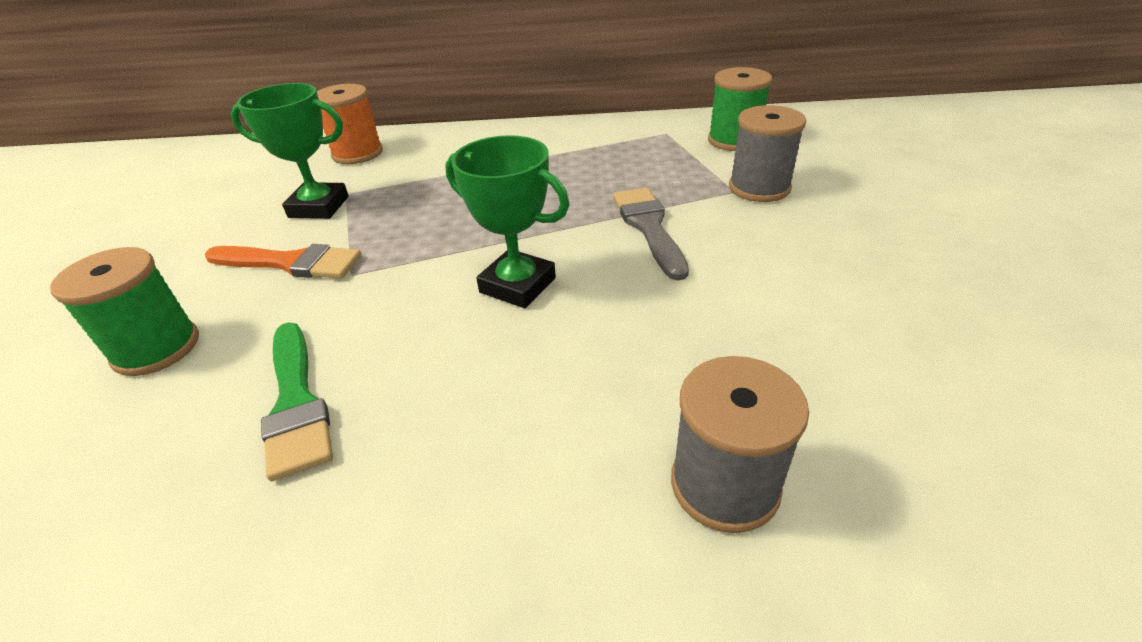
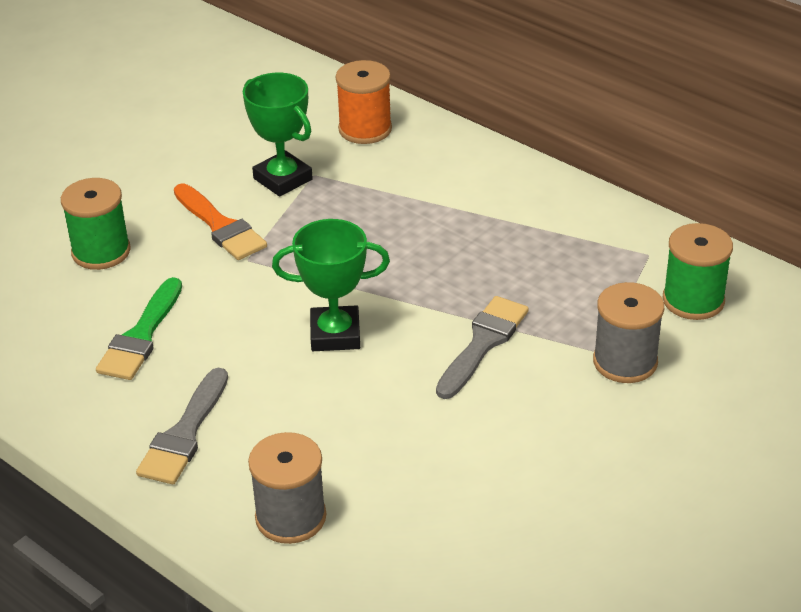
camera: 40 degrees right, 0 degrees up
green trophy [445,135,570,308] -> green trophy turned 75 degrees counterclockwise [272,219,390,351]
none -> grey brush [136,368,228,484]

